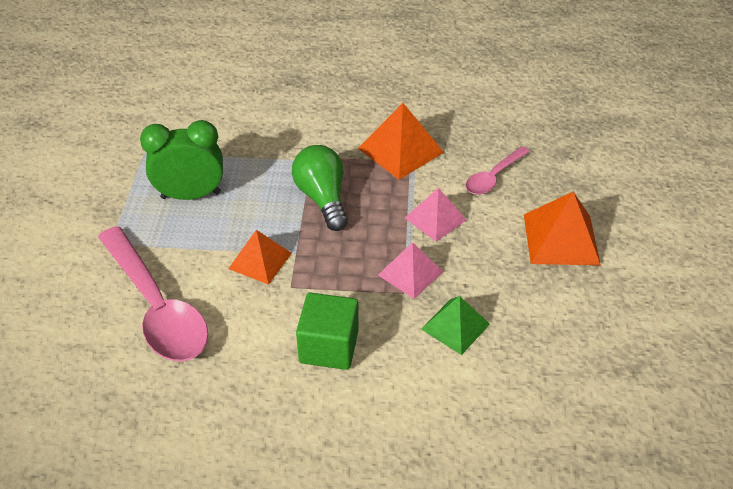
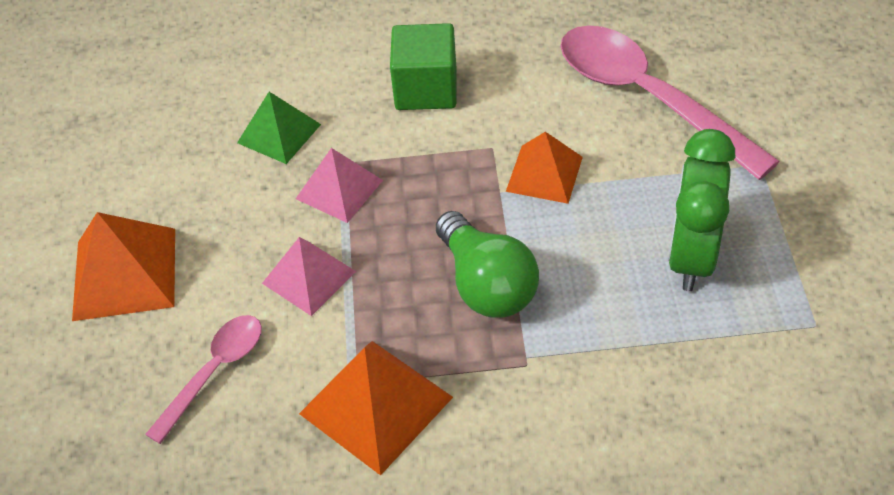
camera: 175 degrees right, 5 degrees up
green clock [140,120,223,200] -> green clock turned 120 degrees clockwise [668,129,735,291]

